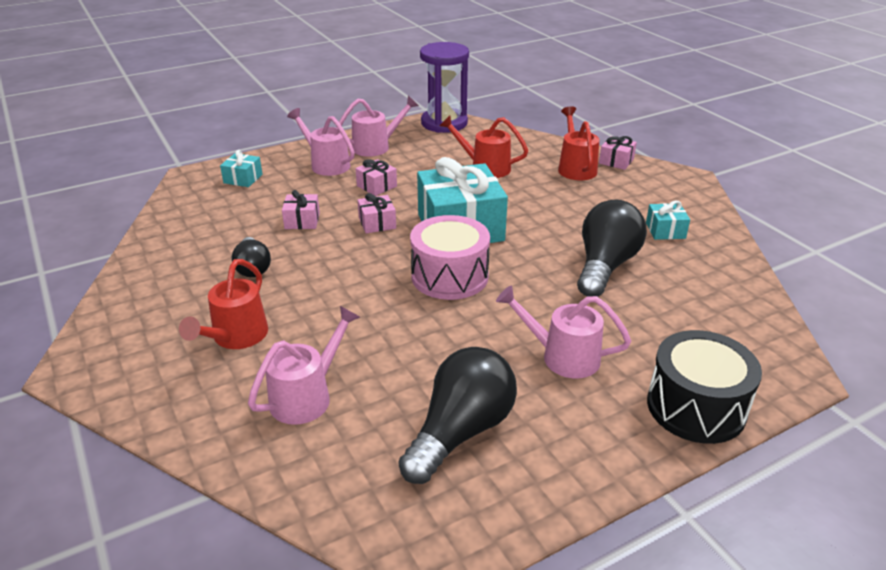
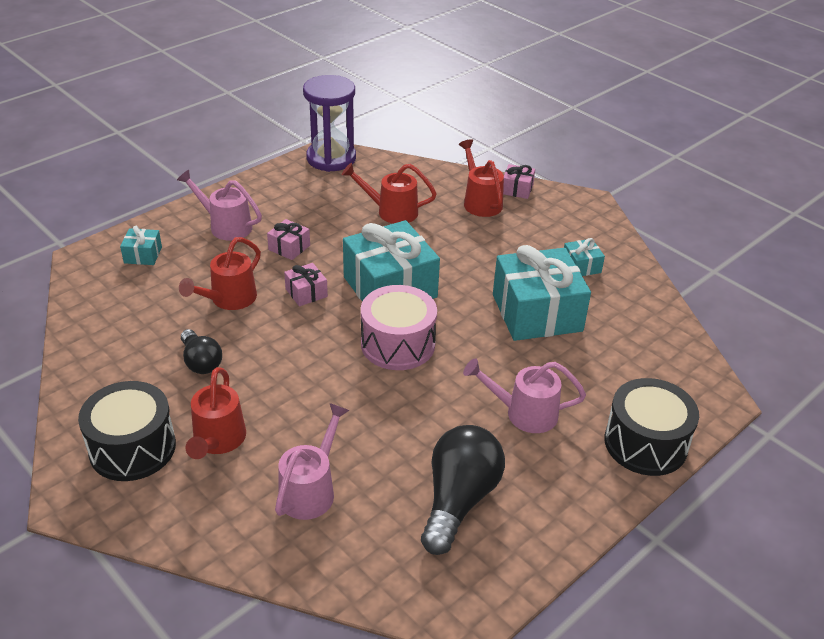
camera: 15 degrees left, 5 degrees up
pink gift [282,190,320,229] -> red watering can [179,237,261,310]
pink watering can [339,96,419,157] -> none
black light bulb [577,200,647,297] -> turquoise gift [493,245,591,341]
none -> black drum [78,381,176,481]

